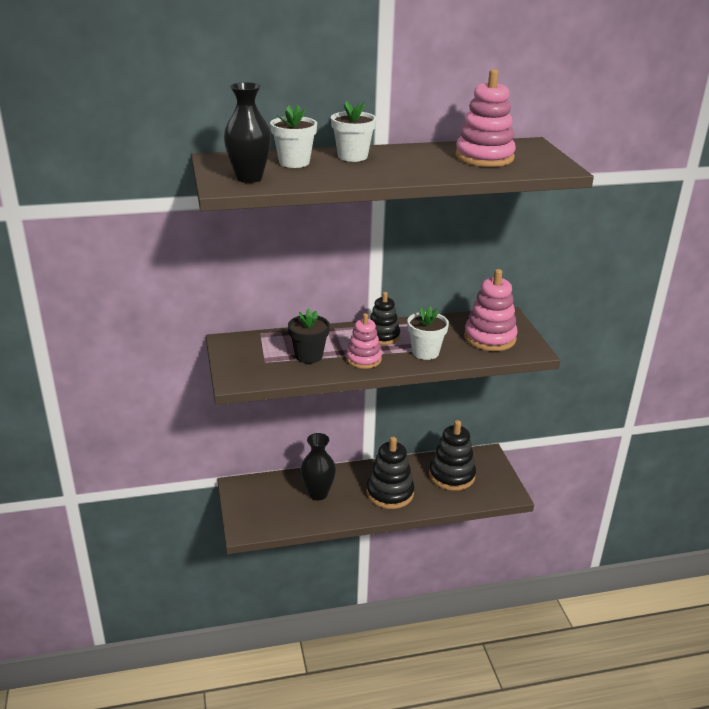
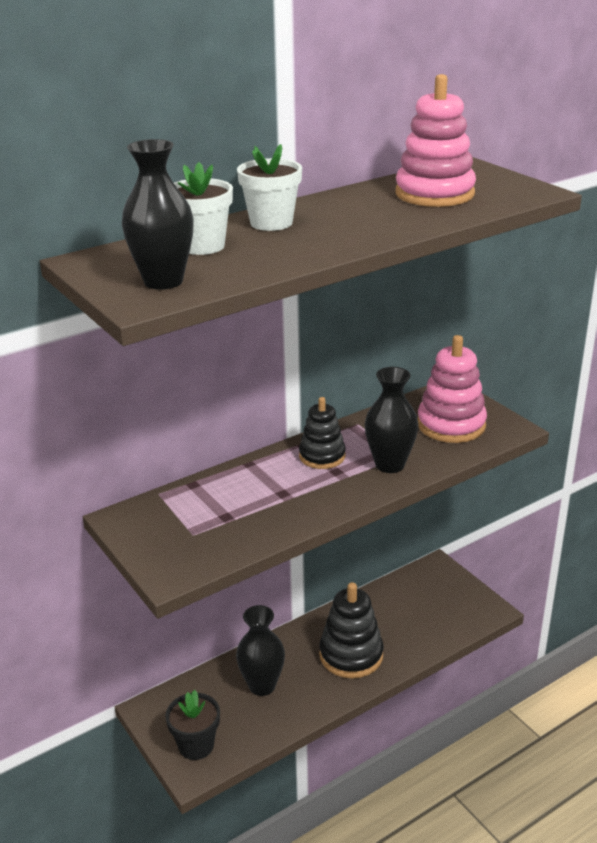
camera: 20 degrees left, 0 degrees up
black flower pot [288,309,330,363] -> black flower pot moved to [165,690,220,760]
pink stacking toy [346,313,382,369] -> none
white flower pot [407,306,449,360] -> black vase [365,367,418,473]
black stacking toy [429,420,476,491] -> none

